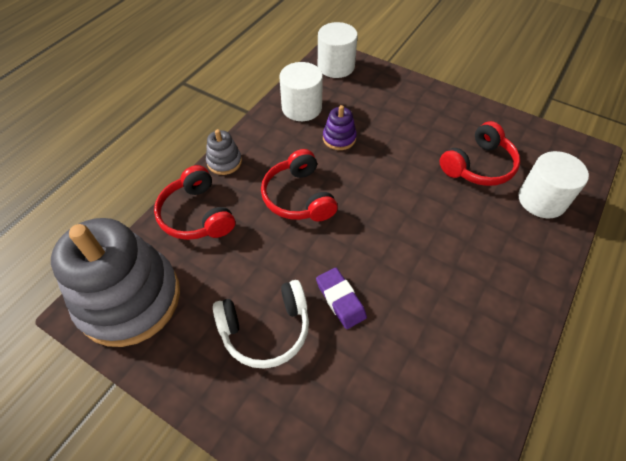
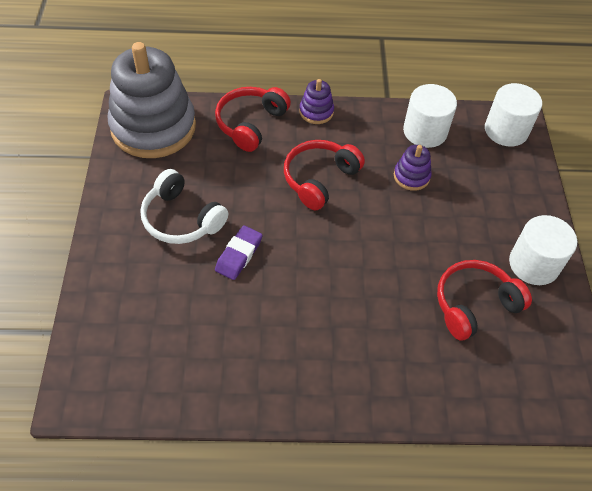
camera: 55 degrees right, 0 degrees up
grey stacking toy [206,129,242,175] -> purple stacking toy [299,79,334,124]
red headphones [440,121,520,186] -> red headphones turned 135 degrees clockwise [437,260,532,341]
white cylinder [518,151,589,218] -> white cylinder moved to [509,215,577,285]

